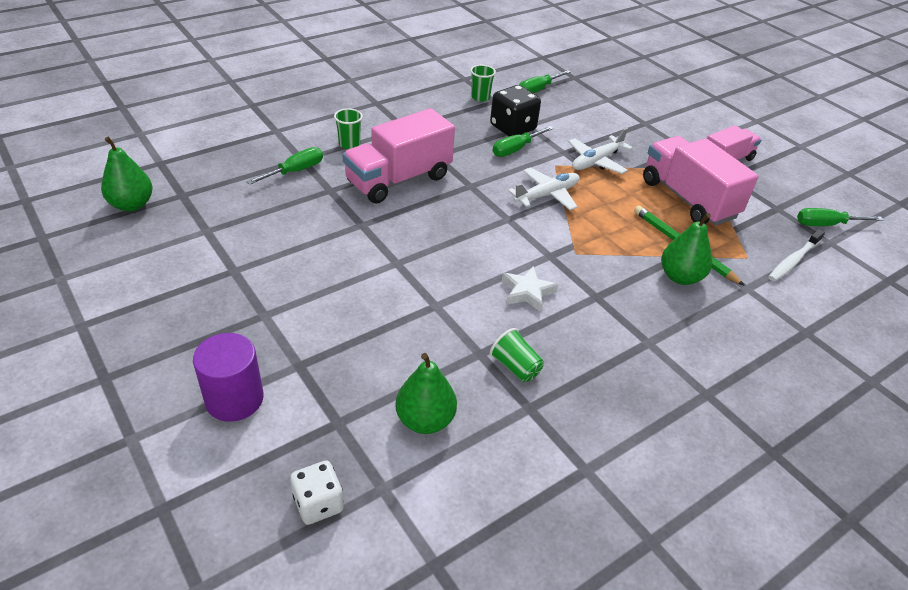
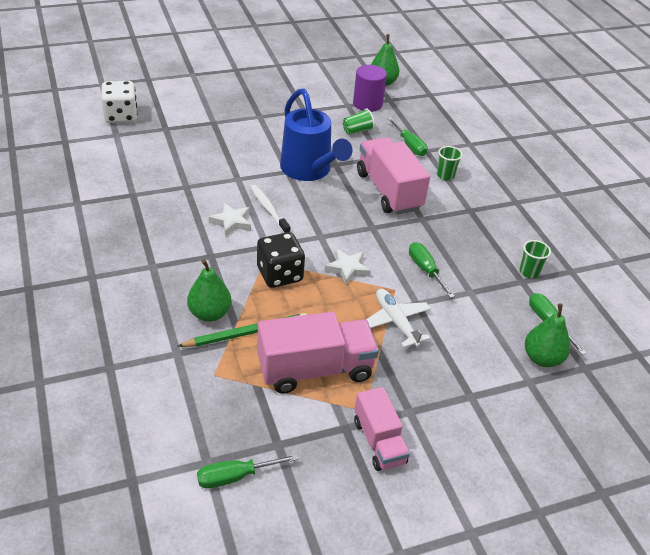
camera: 105 degrees right, 0 degrees up
purple cylinder [193,333,264,422] -> purple cylinder moved to [353,65,387,112]
white dice [290,461,344,525] -> white dice [101,81,138,123], size x1.52
green pear [395,353,457,434] -> green pear moved to [525,304,570,367]
black dice [490,85,541,136] -> black dice moved to [257,232,305,288]
green cup [490,328,544,382] -> green cup moved to [343,109,375,135]
white plane [508,168,580,210] -> white star [325,249,371,285]
white toothbrush [768,229,825,282] -> white toothbrush moved to [250,185,290,233]
green screwdriver [797,208,883,226] -> green screwdriver turned 120 degrees counterclockwise [197,454,299,489]
none -> blue watering can [280,88,353,181]

